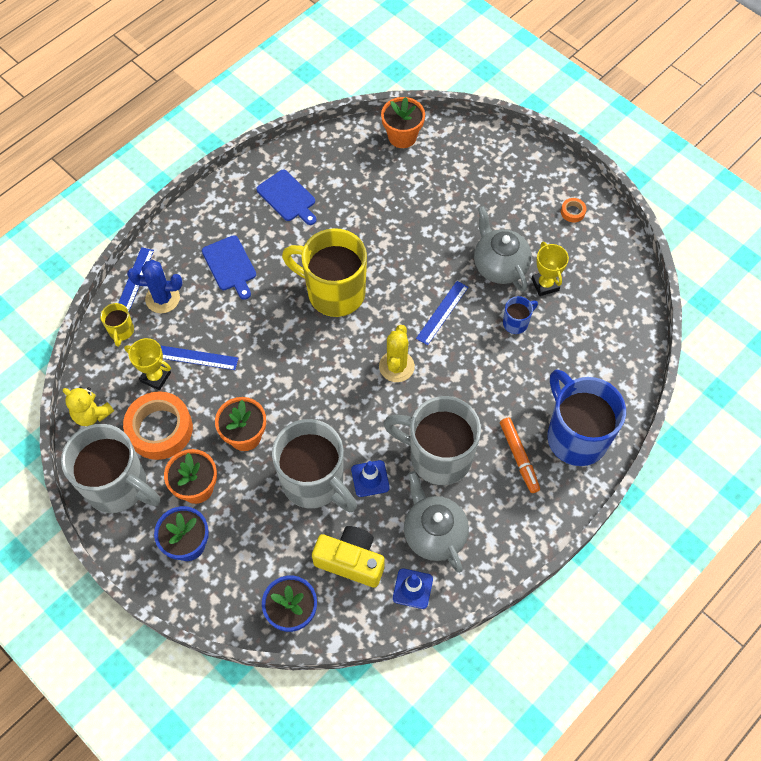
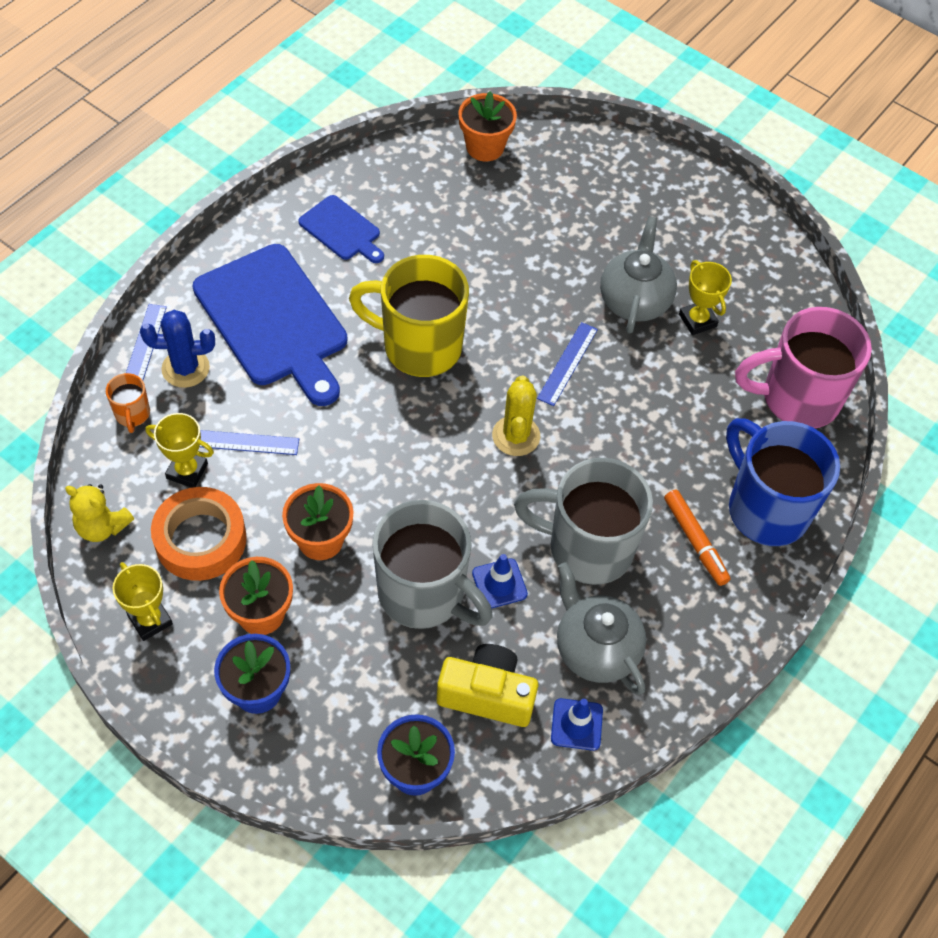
camera: 10 degrees left, 5 degrees down
grey mug [61,424,160,513] -> yellow trophy [113,562,173,641]
yellow mug [100,303,134,347] -> orange mug [106,373,150,433]
blue cutting board [202,235,256,300] -> blue cutting board [192,244,347,406], size x1.98
grey teapot [474,206,532,292] -> grey teapot turned 45 degrees clockwise [600,216,677,333]
blue mug [503,296,538,334] -> none
orange tape [561,198,586,223] -> none
none -> pink mug [735,307,872,428]

